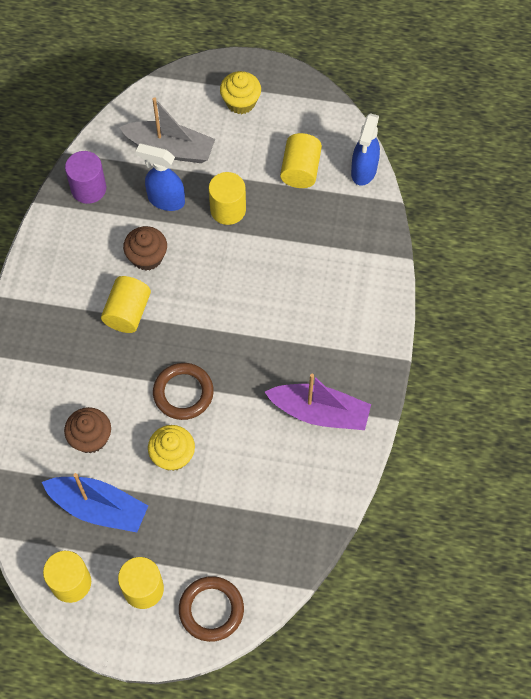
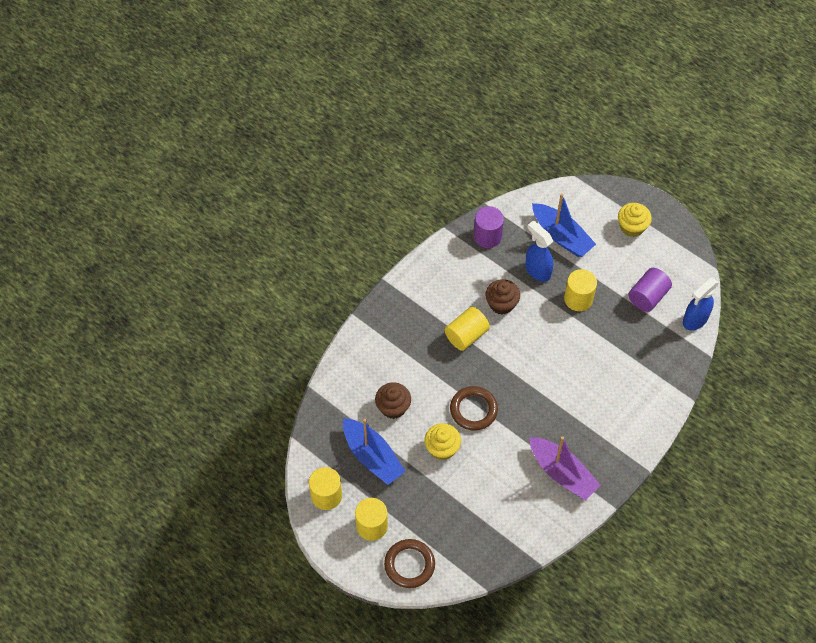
camera: 30 degrees right, 5 degrees down
grey boat [119,97,215,163] -> blue boat [532,193,596,257]
yellow cylinder [280,133,322,188] -> purple cylinder [628,268,672,312]

